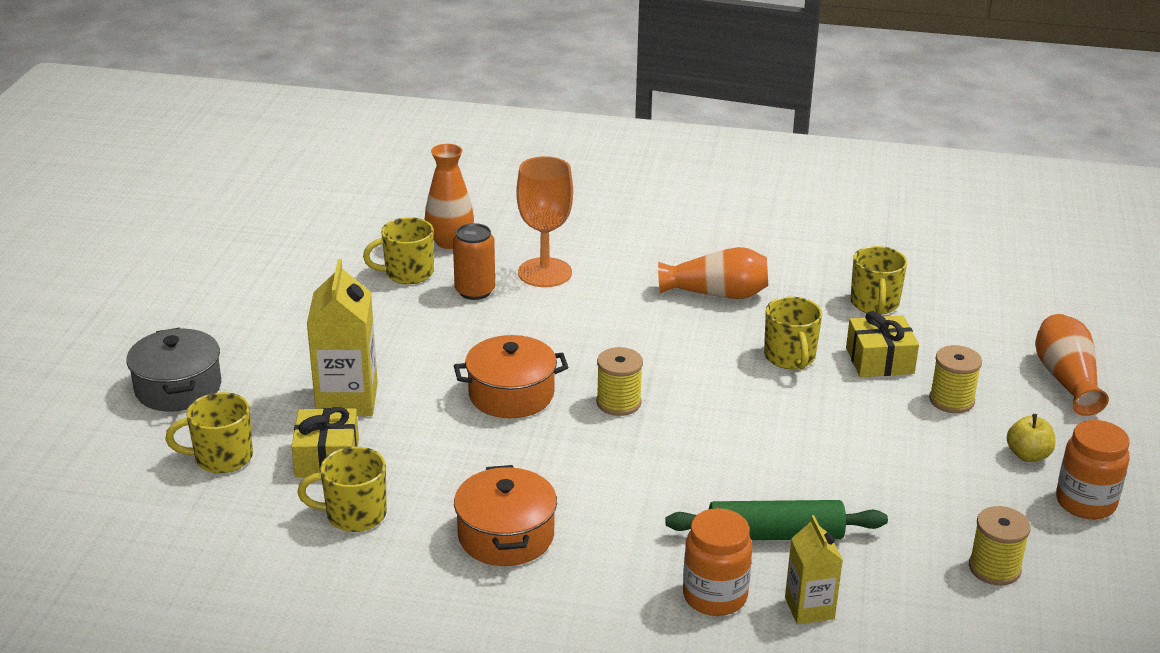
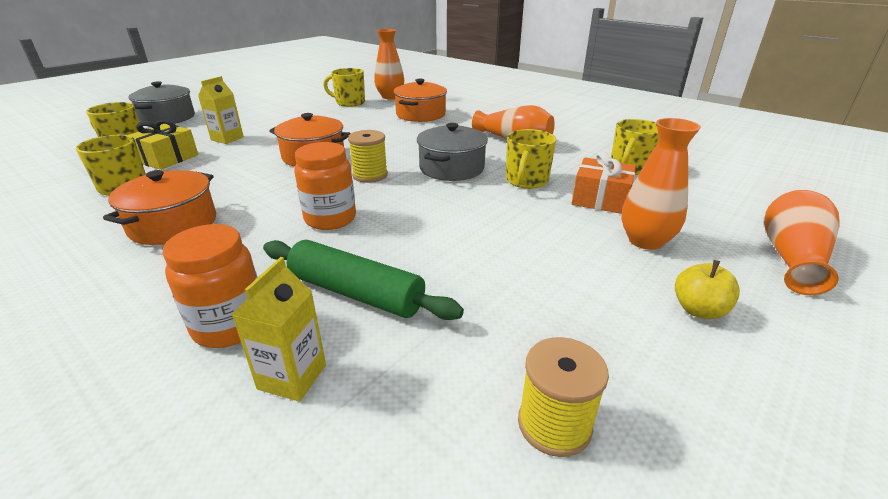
camera: 30 degrees right, 0 degrees up
yellow carton [307,259,378,416] -> yellow carton [198,76,244,144], size x0.60
orange can [453,223,495,300] -> none
orange goblet [516,156,573,287] -> orange pot [393,79,447,122]
yellow gift [846,311,919,377] -> orange gift [571,151,636,214]
yellow spool [929,345,982,413] -> orange vase [621,118,701,250]
orange jar [1056,420,1130,519] -> orange jar moved to [294,142,356,230]
none -> grey pot [417,123,488,181]

